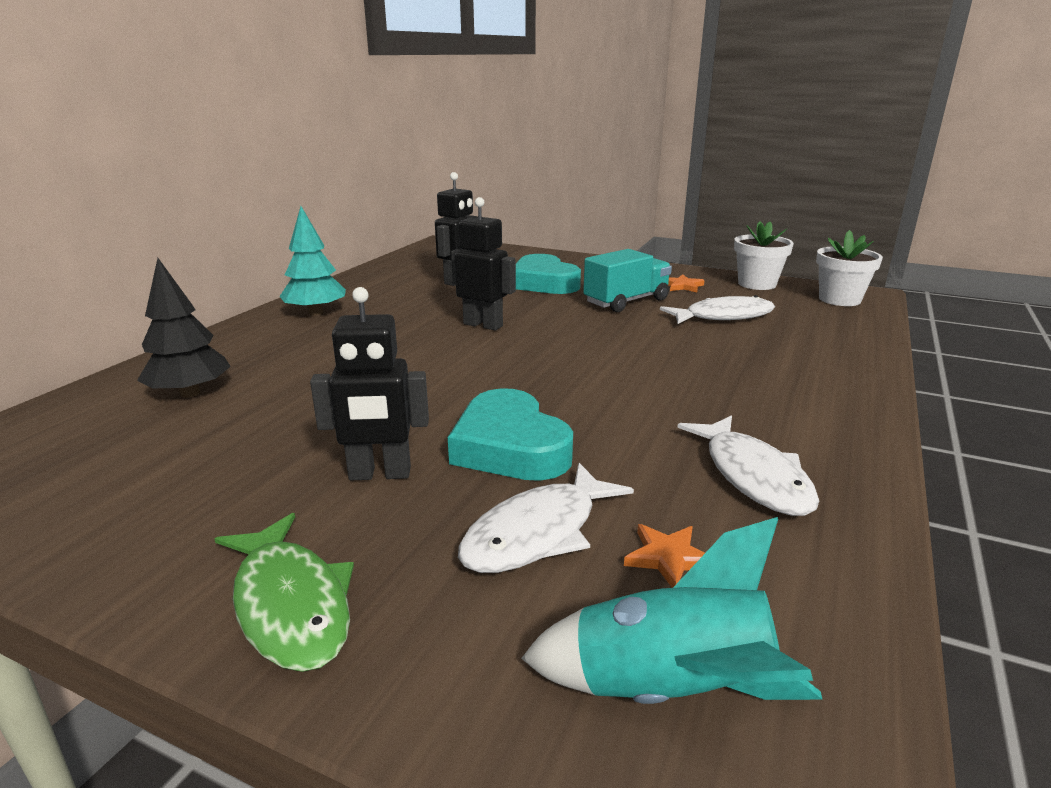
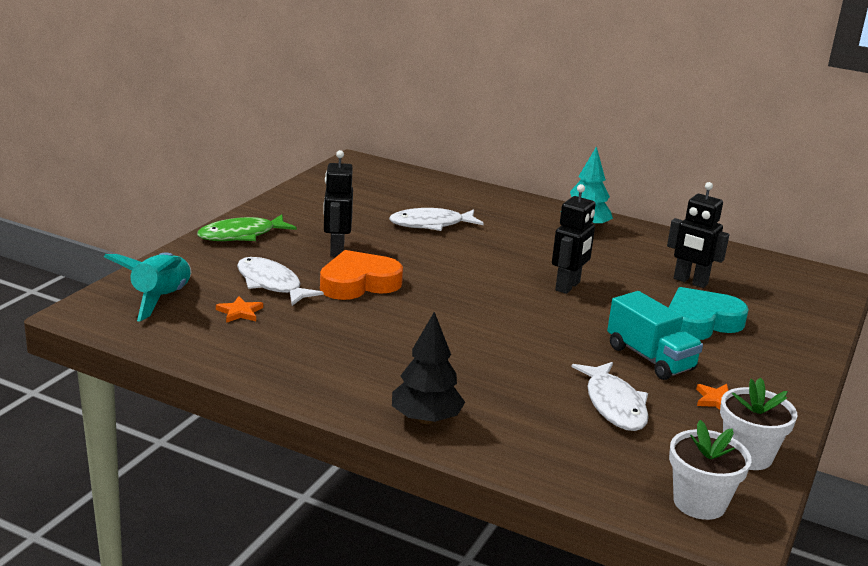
camera: 90 degrees right, 0 degrees up
black tree [137,258,231,398] -> black tree moved to [392,312,465,424]
turquoise heart [448,388,573,481] -> orange heart [320,250,403,300]
white fish [677,416,819,516] -> white fish moved to [389,208,484,231]

